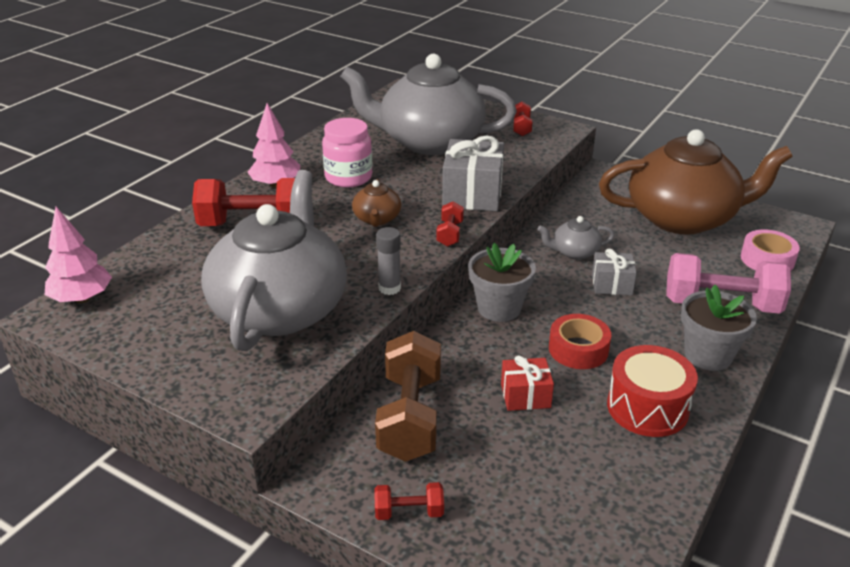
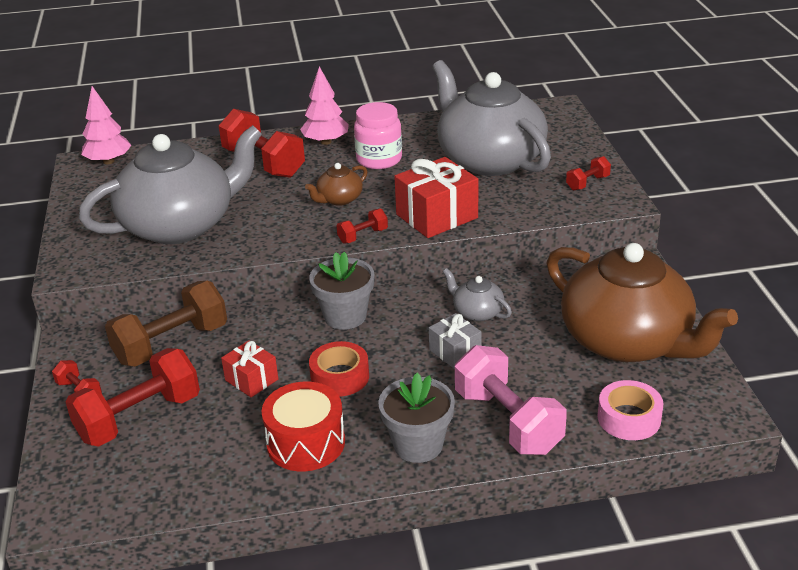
camera: 50 degrees right, 0 degrees up
grey glue stick [376,227,401,295] -> none
grey gift [442,135,504,211] -> red gift [394,157,478,238]
none -> red dumbbell [66,348,200,447]

